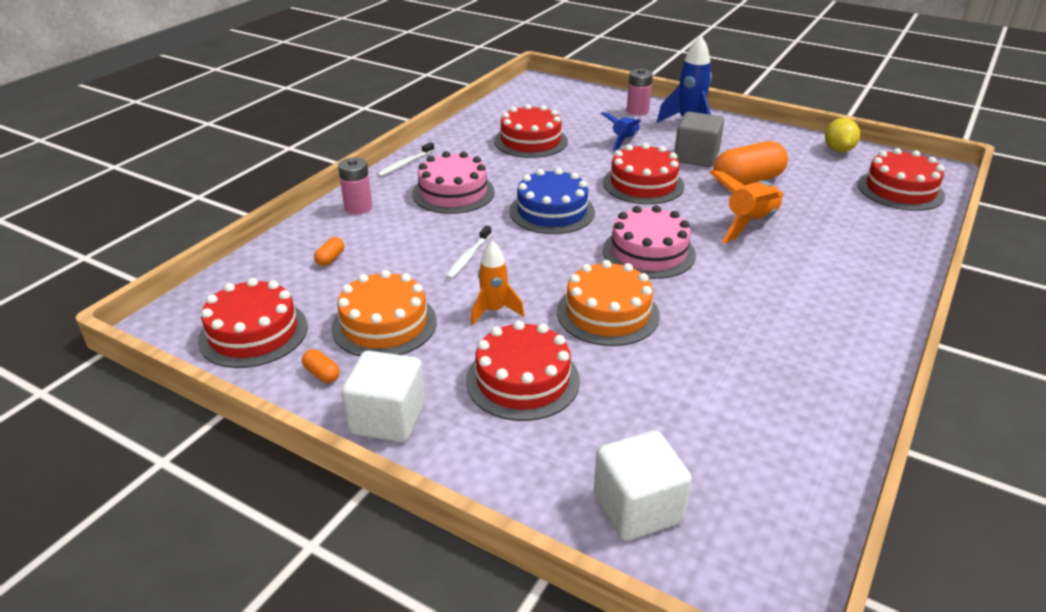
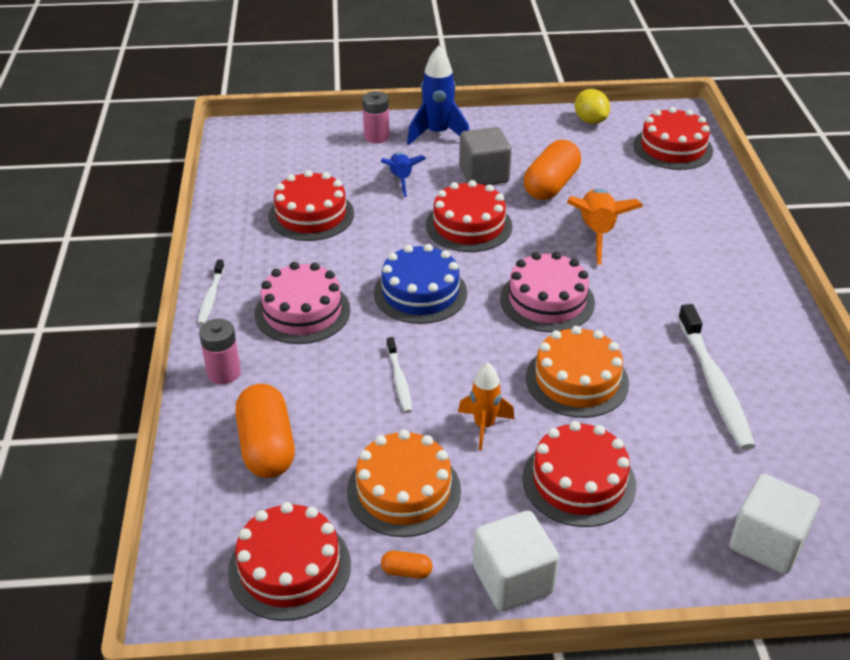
camera: 35 degrees left, 5 degrees up
orange capsule [314,237,344,266] -> orange capsule [235,384,295,478], size x2.37
none -> white toothbrush [678,304,755,450]

